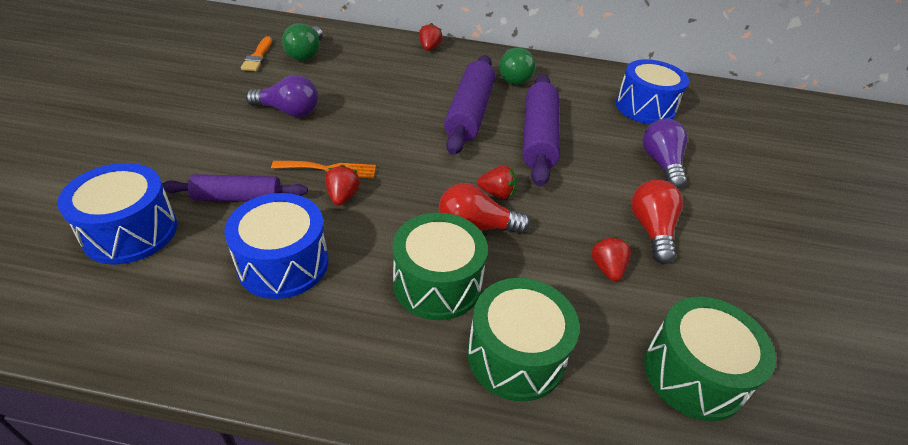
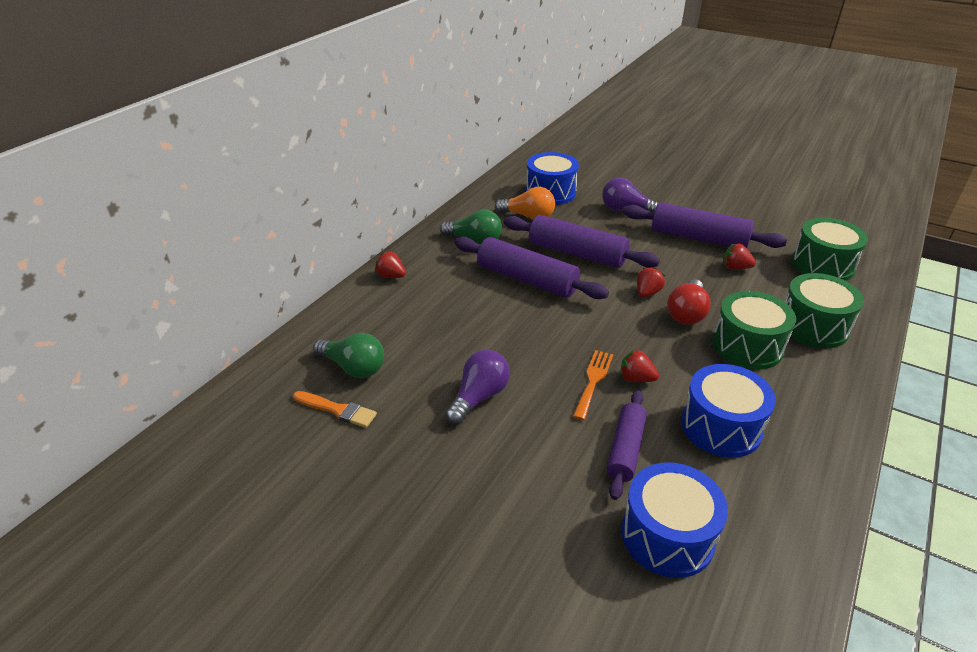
camera: 65 degrees left, 5 degrees down
red light bulb [631,179,683,264] -> purple rolling pin [623,202,787,248]
none -> orange light bulb [495,187,555,220]

